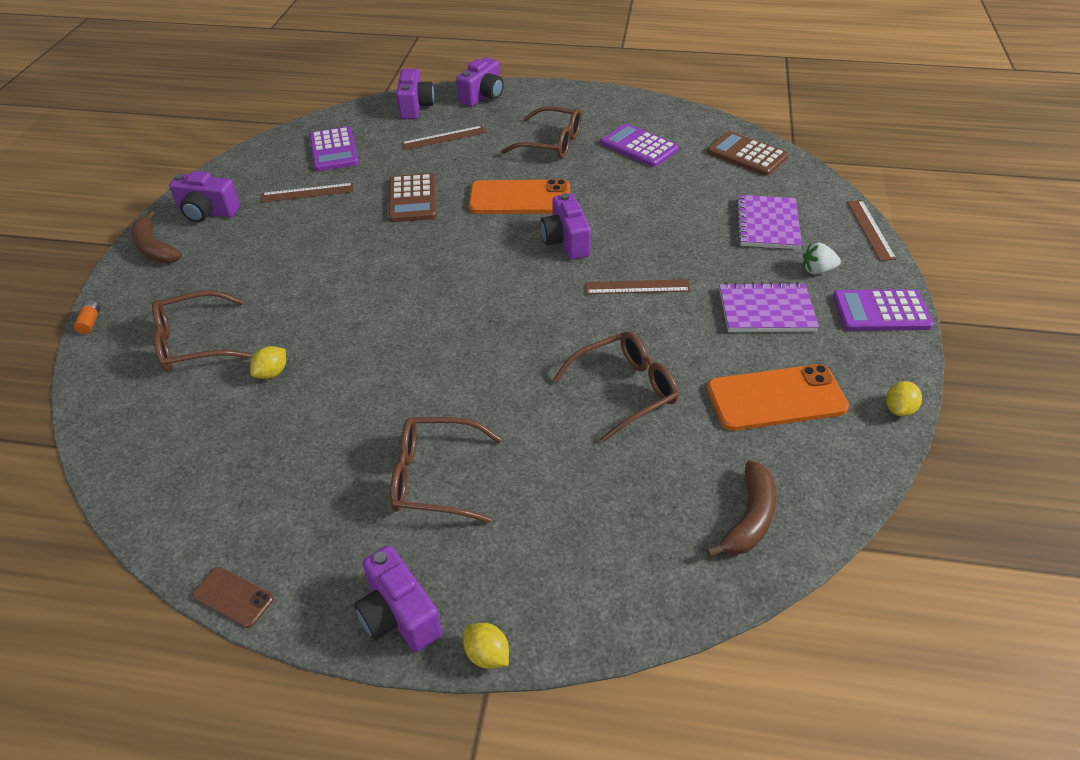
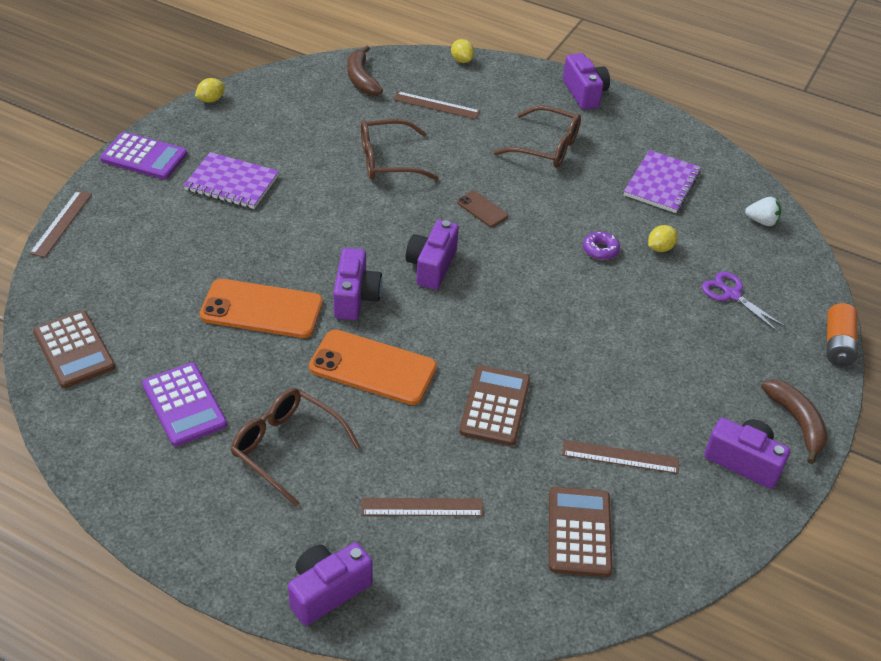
camera: 165 degrees left, 0 degrees up
orange battery [74,300,100,334] -> orange battery [827,303,858,366], size x1.85
brown glasses [152,290,252,372] -> purple scissors [702,271,785,331]
brown phone [192,567,273,628] -> brown phone moved to [457,191,508,227]
purple calculator [309,126,359,171] -> brown calculator [549,487,613,577]
purple camera [396,68,435,119] -> purple camera moved to [406,220,459,290]
yellow lemon [463,623,509,669] -> yellow lemon moved to [451,39,474,63]
brown ruler [585,279,691,294] -> brown ruler moved to [393,91,480,119]
brown banana [706,460,776,557] -> brown banana turned 60 degrees counterclockwise [347,45,383,96]
orange phone [707,364,849,431] -> orange phone moved to [200,279,323,338]
purple notebook [736,195,802,249] -> purple notebook moved to [624,150,701,213]
white strawberry [803,242,841,275] -> white strawberry moved to [745,197,781,226]
none -> purple donut [583,231,620,260]

